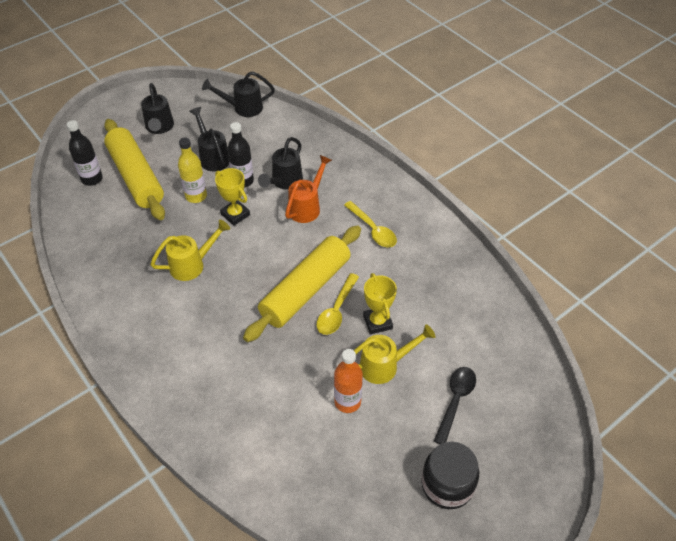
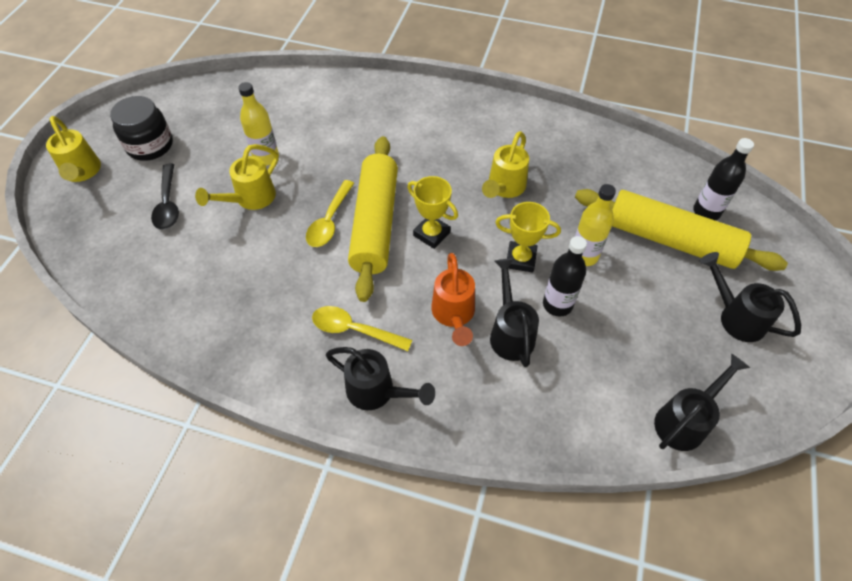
camera: 145 degrees right, 5 degrees up
black watering can [189,107,229,171] -> black watering can moved to [326,347,435,410]
yellow spoon [316,273,359,335] -> yellow spoon turned 150 degrees counterclockwise [306,180,354,247]
orange bottle [334,349,363,413] -> yellow bottle [238,82,279,166]
yellow trophy [363,273,397,334] -> yellow trophy moved to [407,176,458,249]
none -> yellow watering can [46,116,101,182]

